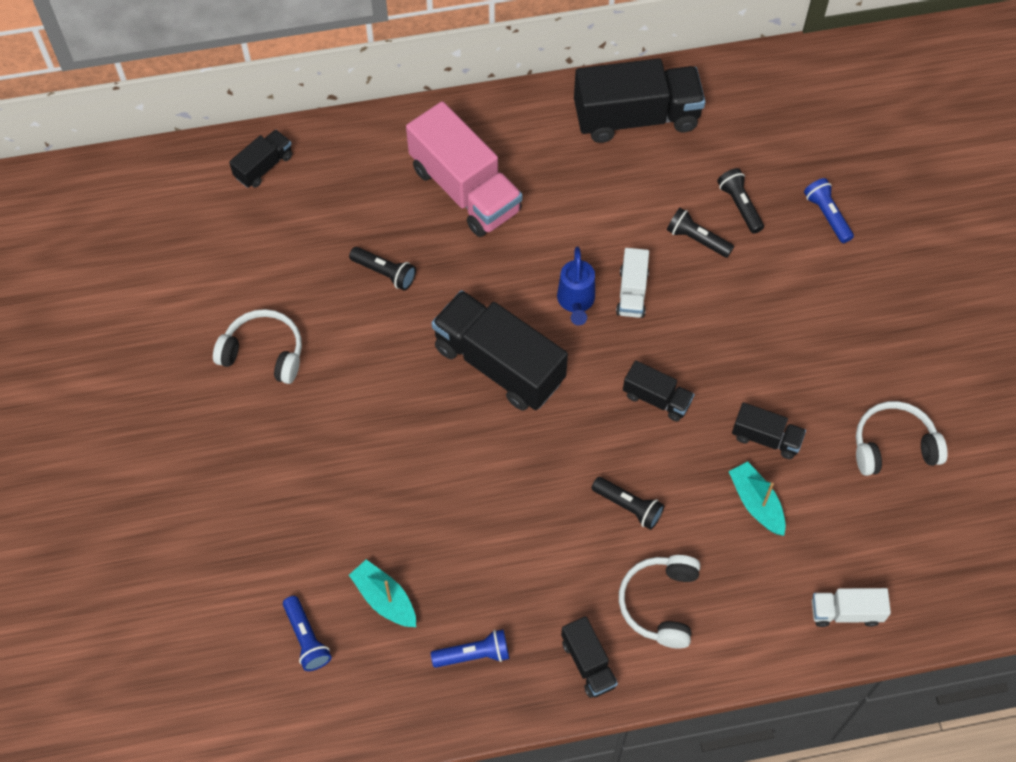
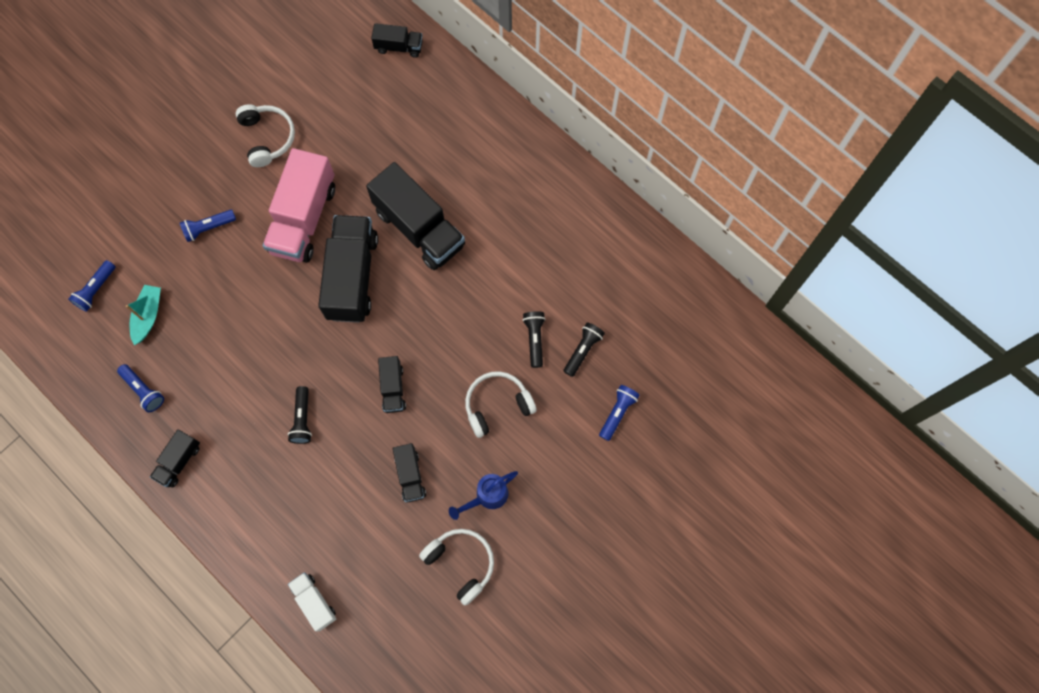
camera: 55 degrees right, 10 degrees up
black flashlight [349,247,416,290] -> none
pink truck [406,101,523,237] -> pink truck moved to [263,148,335,263]
blue watering can [557,246,595,325] -> blue watering can moved to [449,471,518,520]
black truck [574,58,705,143] -> black truck moved to [366,162,465,270]
white truck [616,248,649,318] -> none
white headphones [619,555,700,648] -> white headphones moved to [465,371,537,438]
turquoise boat [728,461,786,536] -> none
none -> blue flashlight [180,210,236,242]

